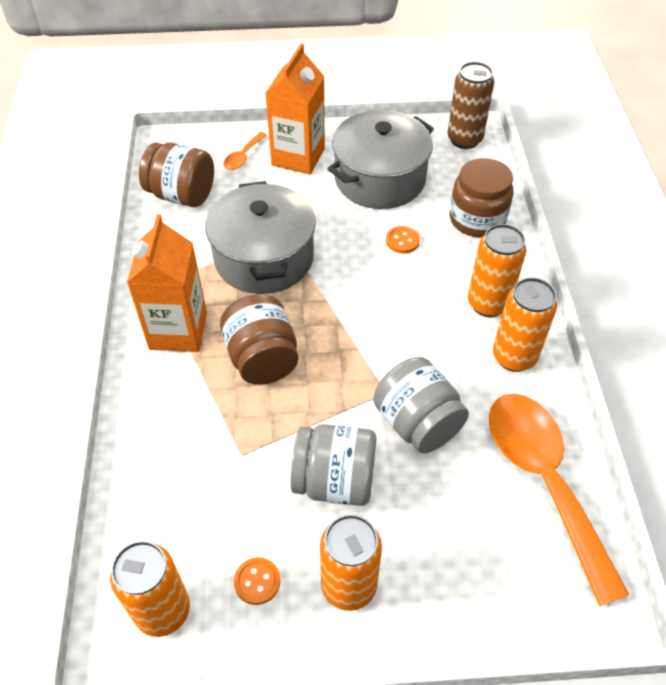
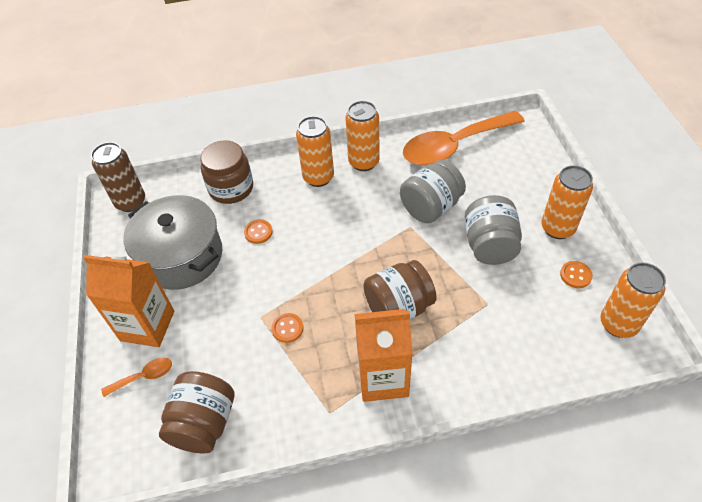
camera: 95 degrees left, 0 degrees up
grey pot [205,181,316,294] -> orange button [272,313,303,343]
orange spoon [223,132,267,170] -> orange spoon turned 45 degrees counterclockwise [101,357,172,397]

